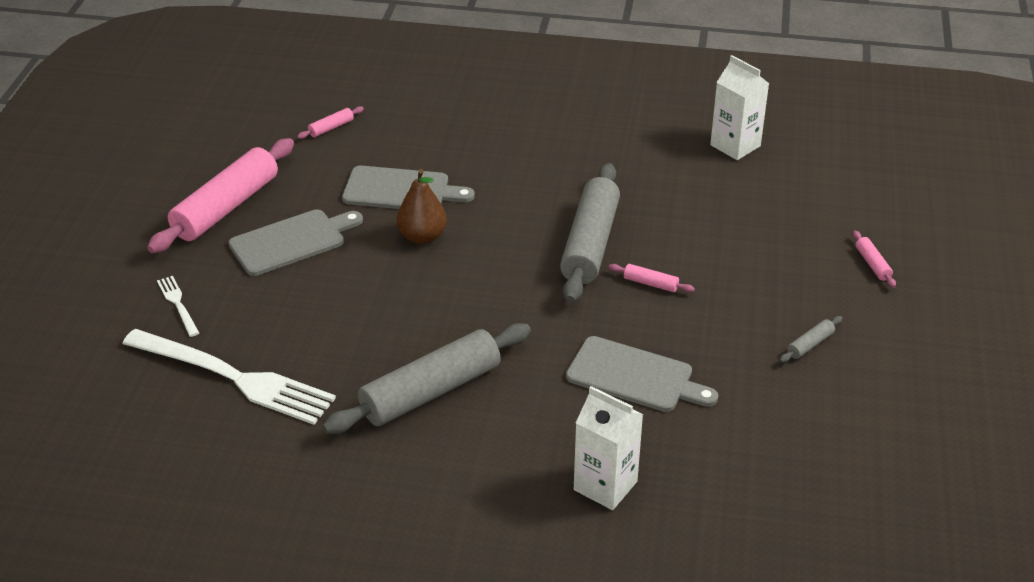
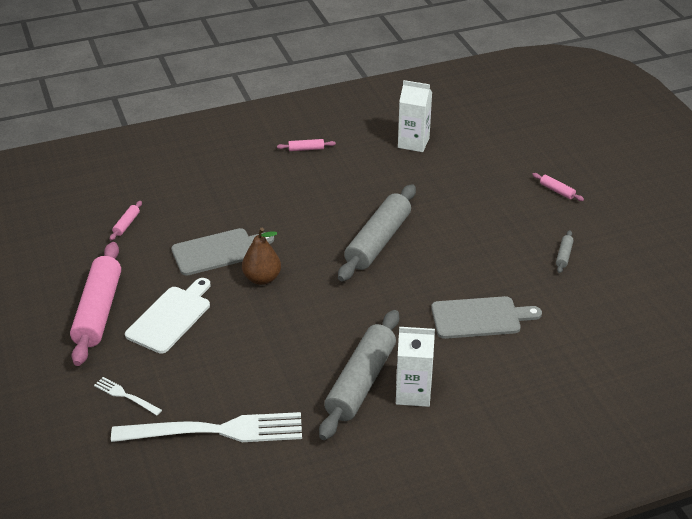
camera: 30 degrees left, 0 degrees up
grey cutting board [228,209,363,276] -> white cutting board [125,278,210,354]
grey rolling pin [560,163,620,303] -> grey rolling pin turned 45 degrees clockwise [338,185,416,281]
white carton [574,386,643,510] -> white carton moved to [396,327,435,407]
pink rolling pin [609,264,695,292] -> pink rolling pin moved to [277,139,336,151]

